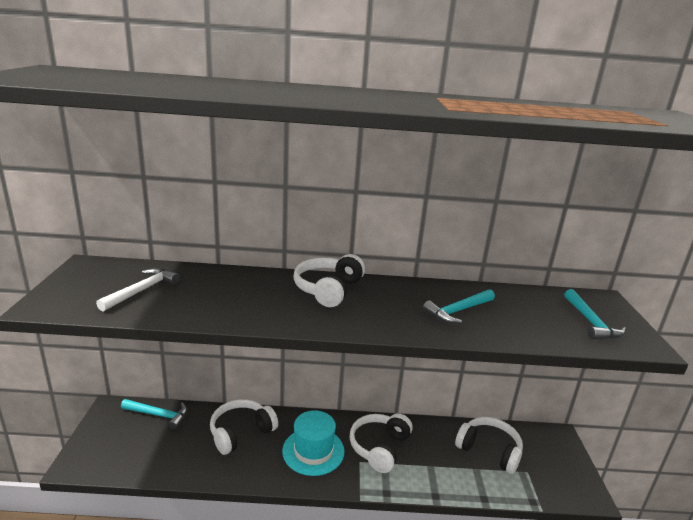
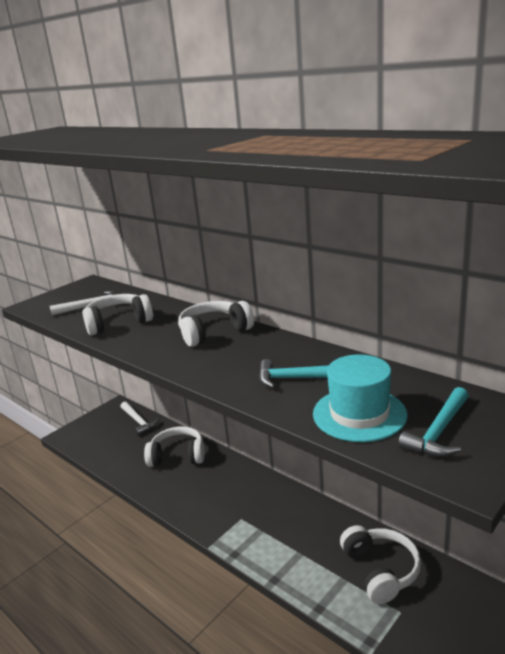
camera: 45 degrees right, 0 degrees up
turquoise hammer [121,399,187,430] -> white hammer [120,401,159,436]
turquoise hat [282,410,344,476] -> turquoise hat moved to [313,355,408,442]
white headphones [350,413,413,473] -> white headphones moved to [82,294,153,335]

